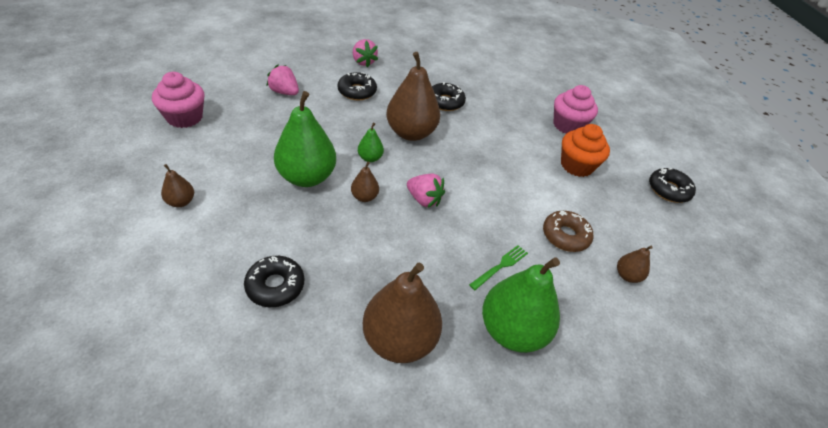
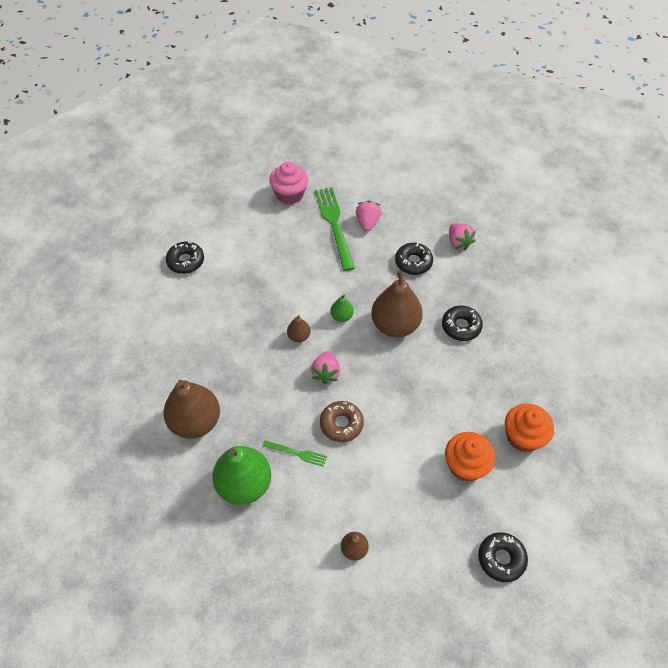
camera: 65 degrees right, 10 degrees up
brown pear [161,164,194,207] -> none
black donut [244,256,304,307] -> black donut moved to [166,242,204,274]
green pear [274,91,336,187] -> none
pink strawberry [353,39,378,67] -> pink strawberry turned 60 degrees counterclockwise [449,223,476,250]
brown donut [543,211,593,252] -> brown donut moved to [320,401,364,442]
pink cupcake [554,85,598,134] -> orange cupcake [505,403,554,452]
none -> green fork [315,187,355,271]

